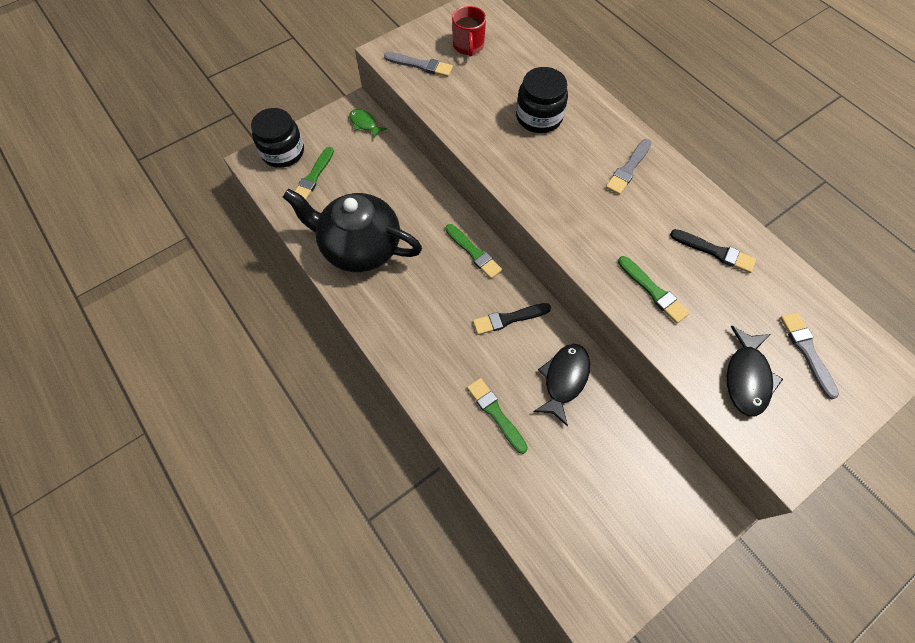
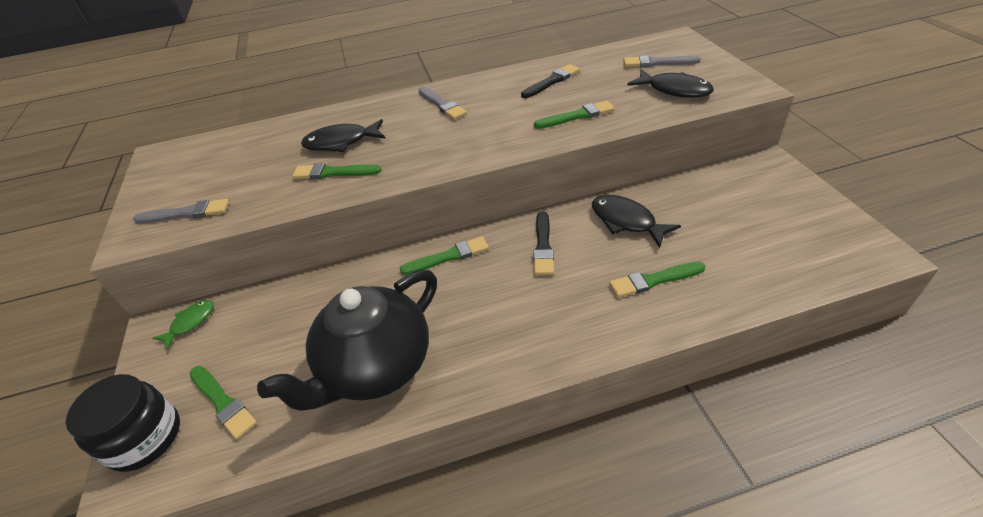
camera: 65 degrees left, 20 degrees down
green fish [349,109,387,138] -> green fish turned 150 degrees clockwise [152,300,214,350]
grey brush [384,52,453,77] -> grey brush turned 45 degrees clockwise [133,199,229,224]
red mug [452,6,486,56] -> none
black jar [516,67,568,133] -> black fish [301,119,385,152]
none -> green brush [292,163,381,179]

